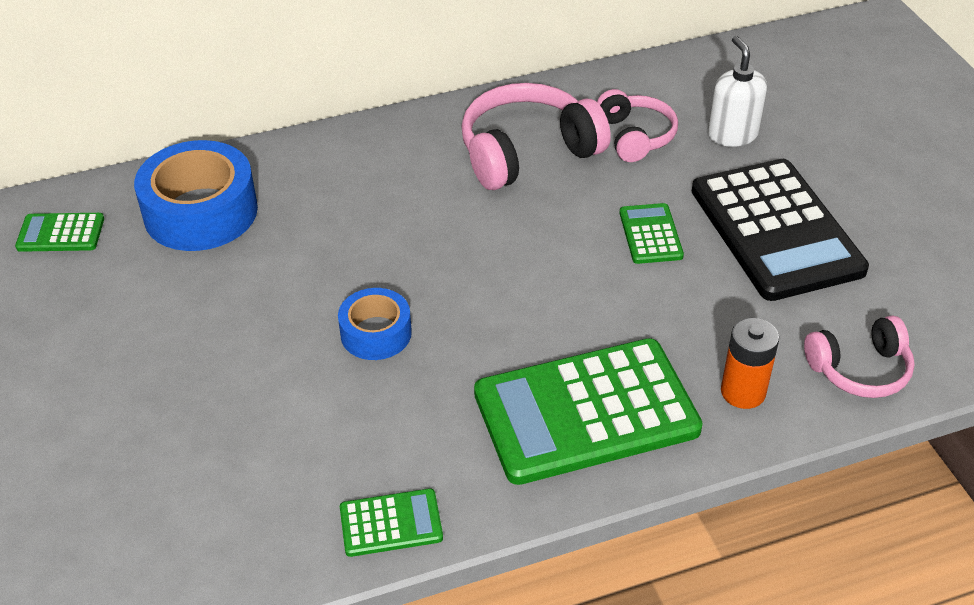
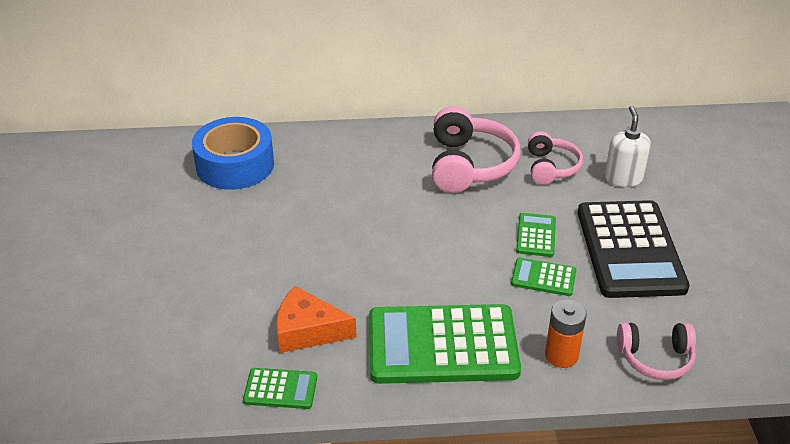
camera: 15 degrees right, 5 degrees down
green calculator [15,213,104,252] -> green calculator moved to [511,258,576,296]
blue tape [338,288,412,360] -> none
pink headphones [462,83,611,190] -> pink headphones turned 105 degrees clockwise [432,106,521,193]
none -> orange cheese [276,286,357,353]

